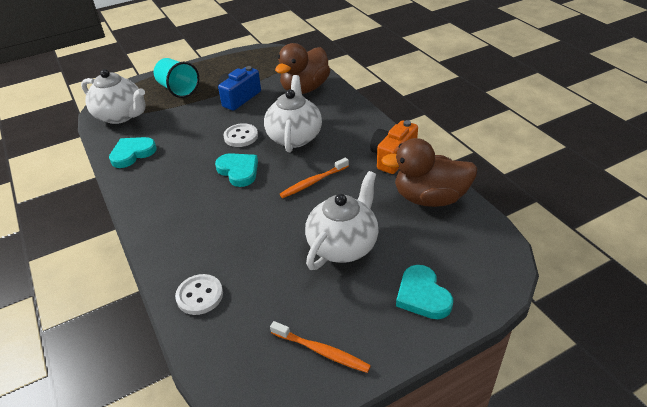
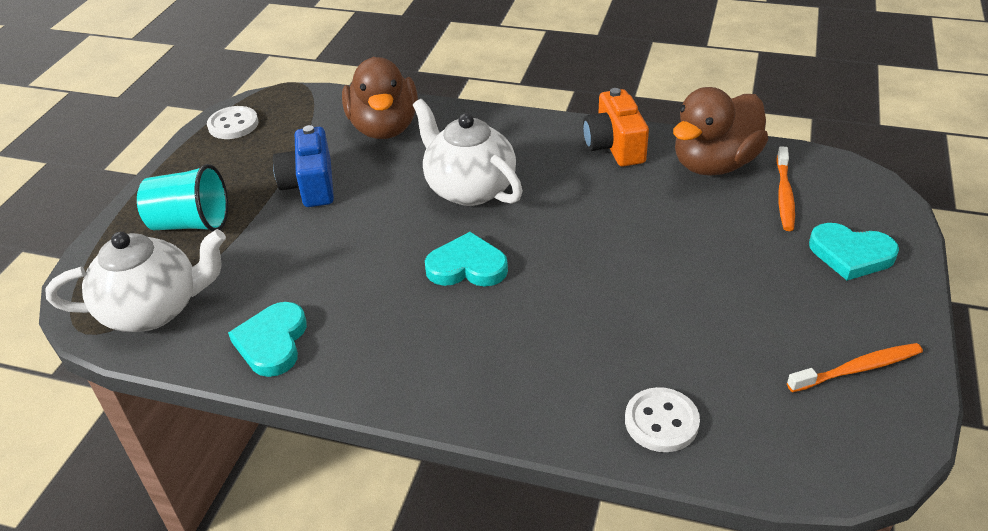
camera: 45 degrees left, 0 degrees up
white button [223,123,258,147] -> white button moved to [207,106,258,139]
orange toothbrush [280,157,349,198] -> orange toothbrush moved to [776,146,795,231]
white teapot [305,171,379,270] -> none

